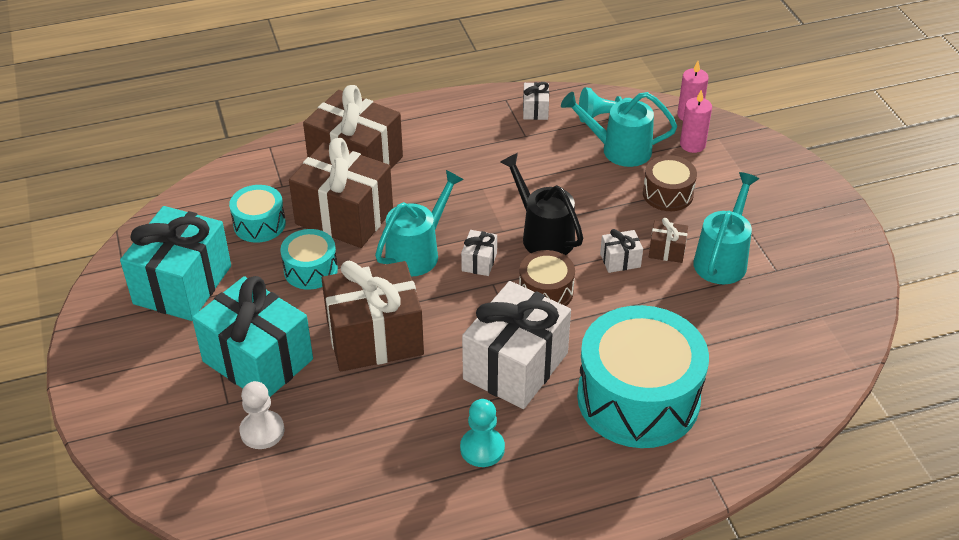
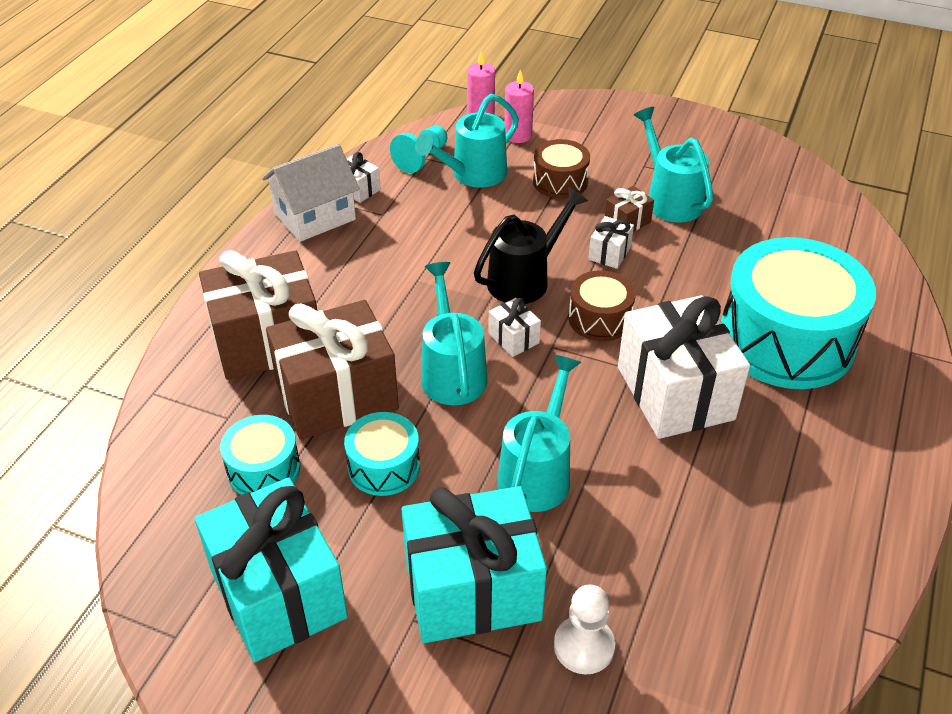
camera: 50 degrees left, 0 degrees up
brown gift [322,261,424,371] -> turquoise watering can [497,355,581,512]
turquoise pawn [460,399,505,467] -> none
black watering can [500,153,583,255] -> black watering can turned 135 degrees clockwise [474,187,588,304]
none -> white house [262,144,360,242]

